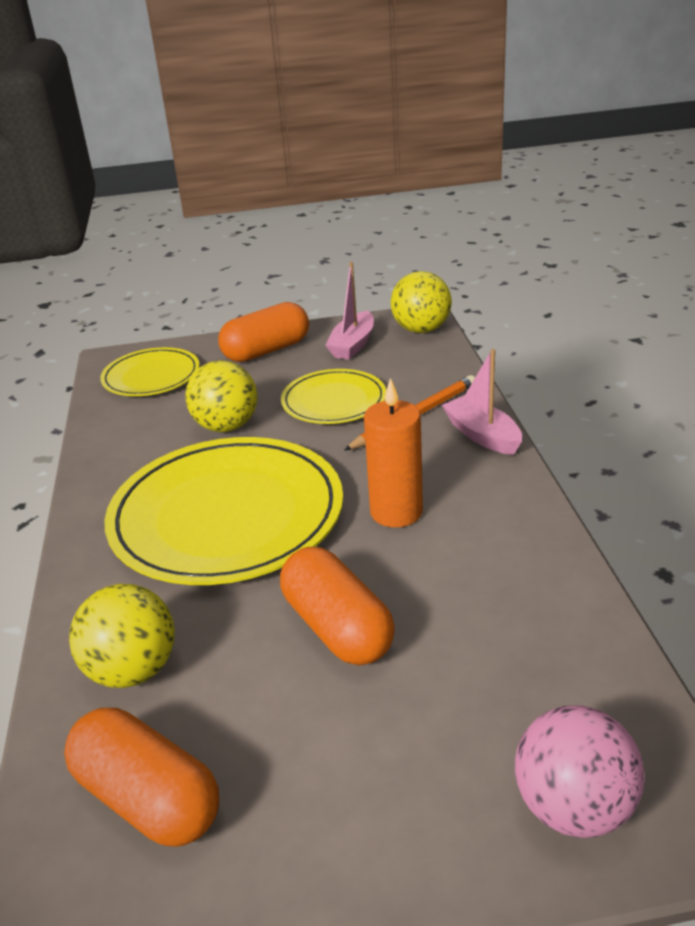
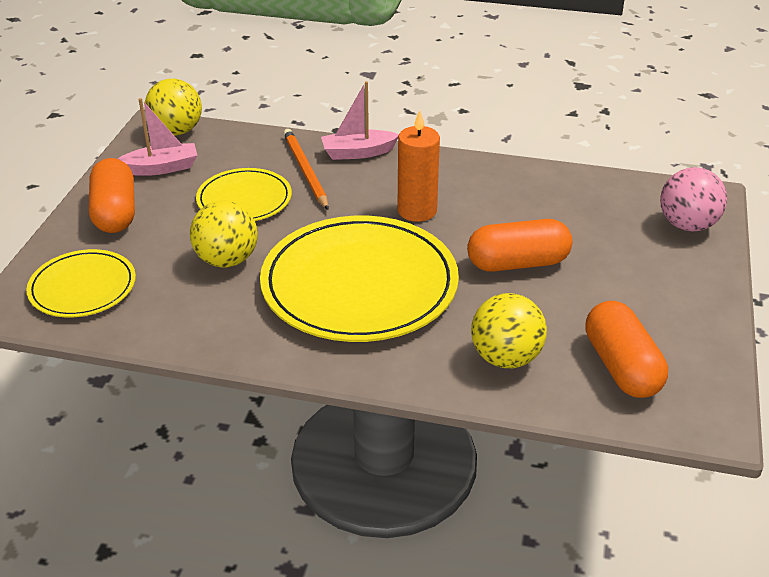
camera: 70 degrees left, 5 degrees up
orange capsule [64,708,219,847] -> orange capsule turned 75 degrees counterclockwise [585,301,668,398]
pink boat [326,262,374,360] -> pink boat turned 60 degrees counterclockwise [118,98,197,176]

